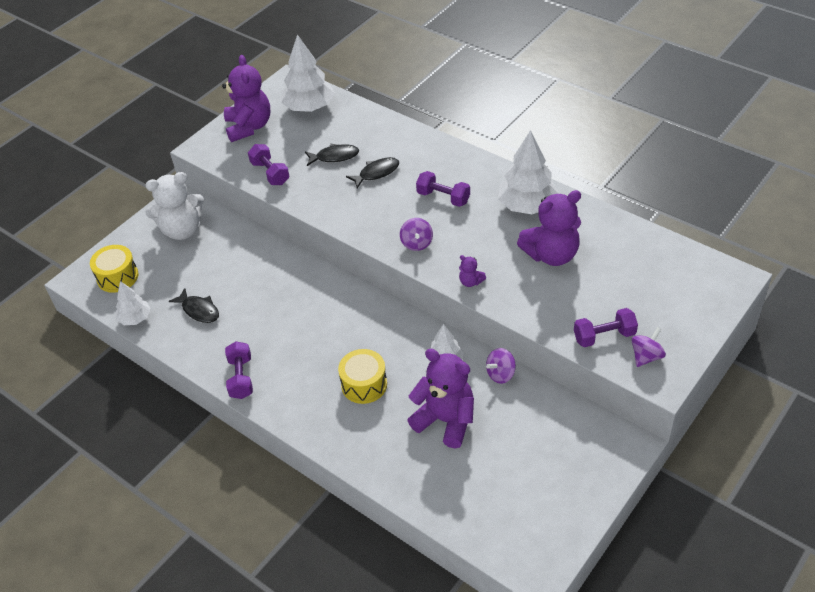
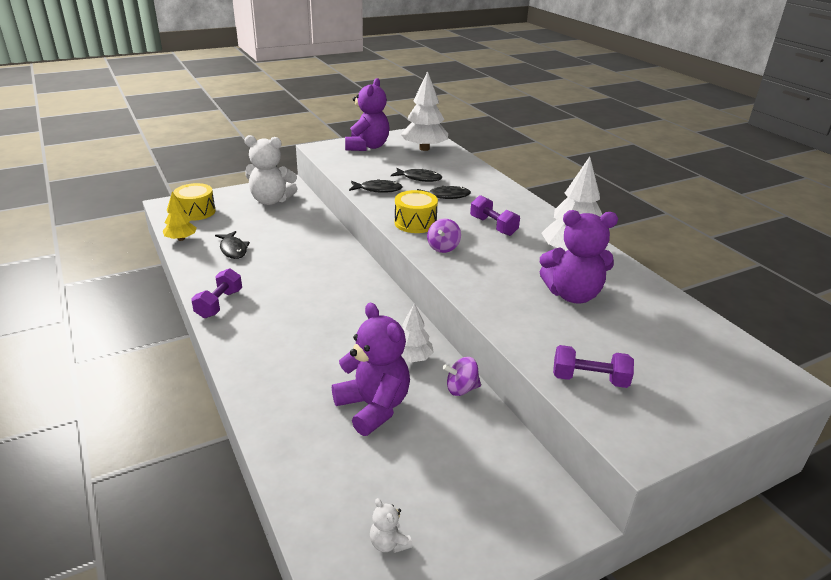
camera: 20 degrees right, 15 degrees down
white tree [116,281,151,325] -> yellow tree [163,192,197,241]
purple dumbbell [248,144,289,185] -> none
yellow drum [338,349,387,404] -> yellow drum moved to [395,190,438,233]
purple teddy bear [459,255,486,287] -> none
purple spinning top [631,327,666,367] -> none
none -> black fish [349,179,402,193]
none -> white teddy bear [370,498,412,553]

